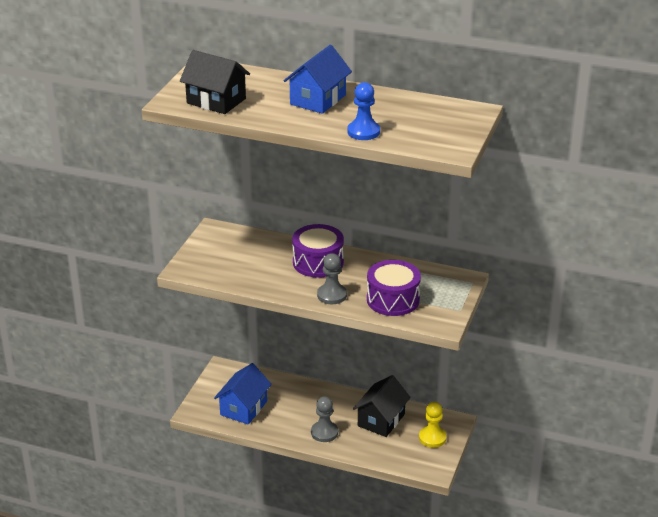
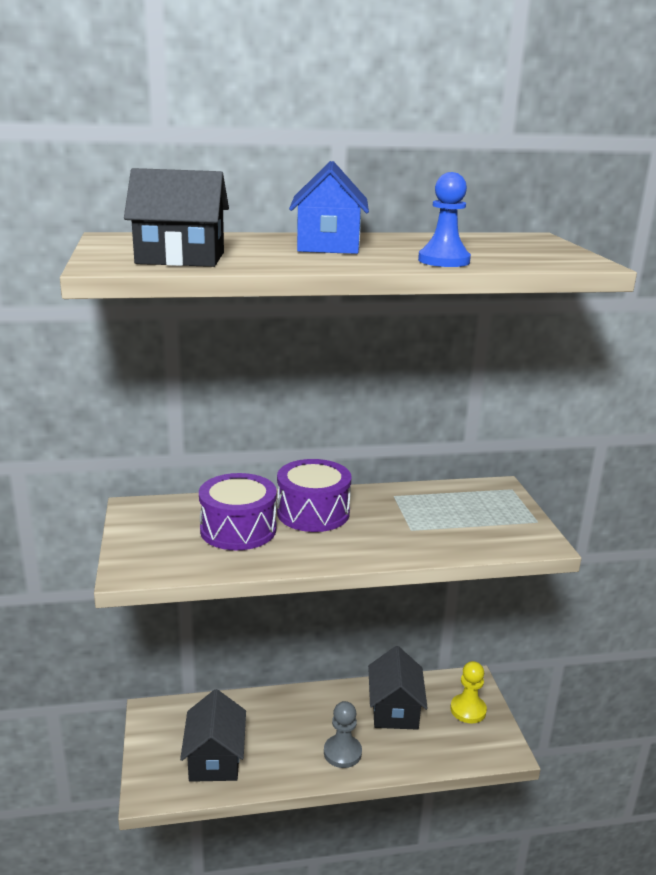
camera: 30 degrees left, 10 degrees down
blue house [214,363,272,425] -> black house [180,689,246,782]
grey pawn [317,253,347,304] -> none
purple drum [367,260,421,316] -> purple drum moved to [199,473,277,550]

